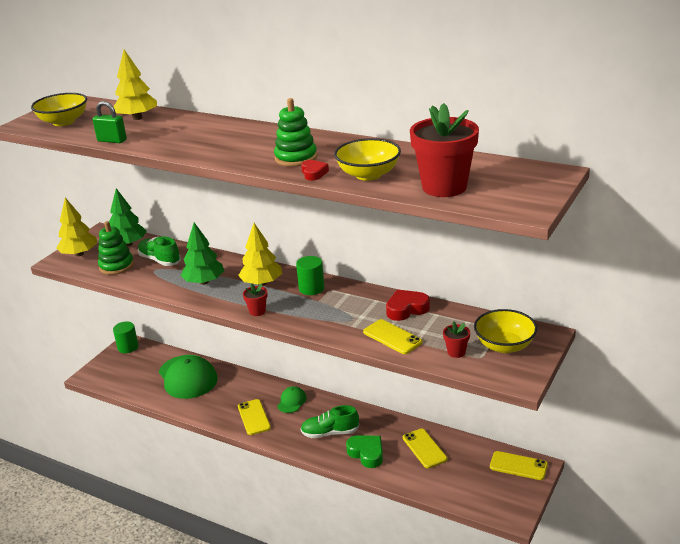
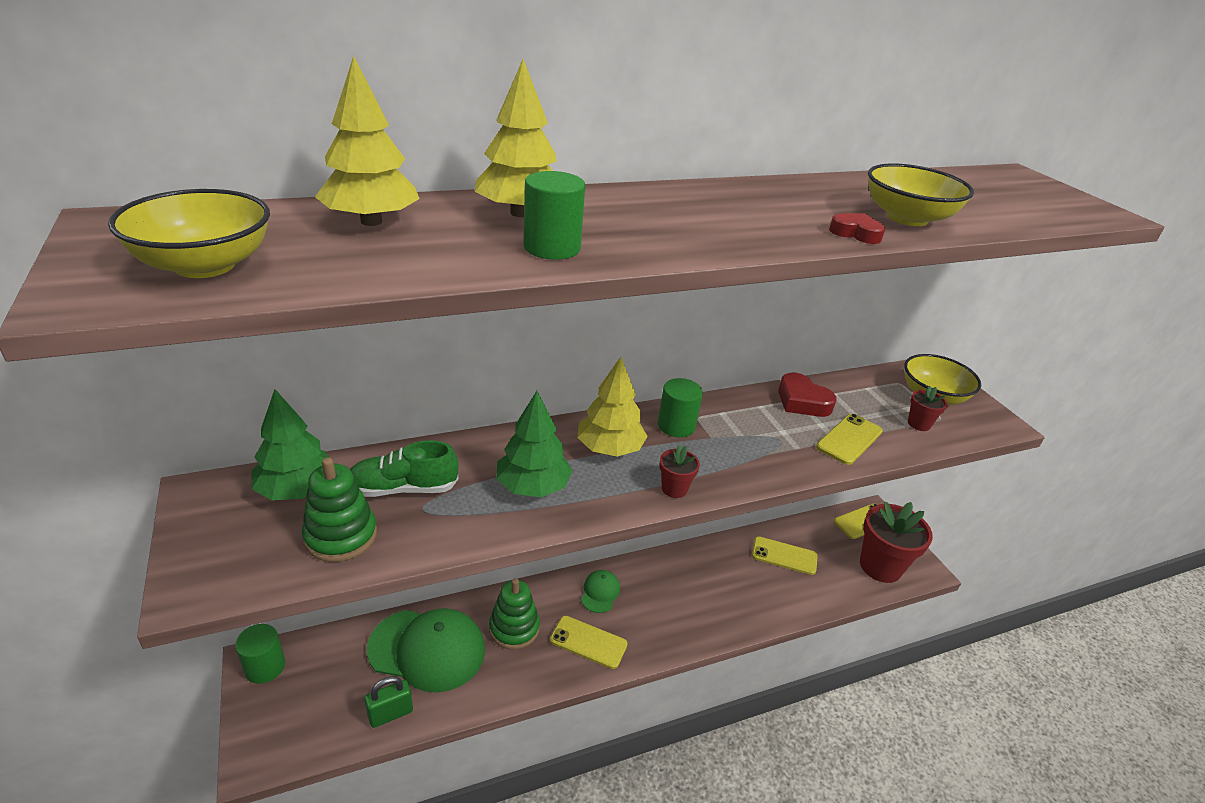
camera: 55 degrees left, 5 degrees up
yellow tree [56,197,97,256] -> yellow tree moved to [475,59,557,217]
green padlock [92,101,127,143] -> green padlock moved to [364,676,413,728]
green stacking toy [274,98,317,167] -> green stacking toy moved to [489,578,540,650]
green cap [277,386,306,413] -> green cap turned 45 degrees clockwise [581,570,620,613]
green shoe [300,405,359,438] -> none
green heart [346,435,383,468] -> none
yellow phone [363,319,422,354] -> yellow phone turned 45 degrees counterclockwise [816,414,883,465]
red heart [386,290,430,321] -> red heart turned 60 degrees counterclockwise [778,373,837,417]
red flower pot [410,103,479,197] -> red flower pot moved to [860,502,933,583]
none -> green cylinder [523,171,585,260]

